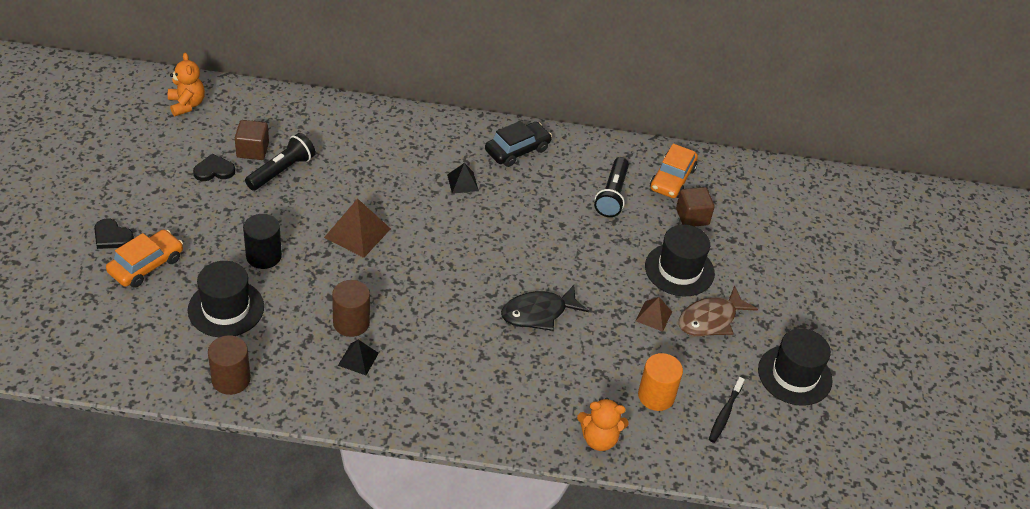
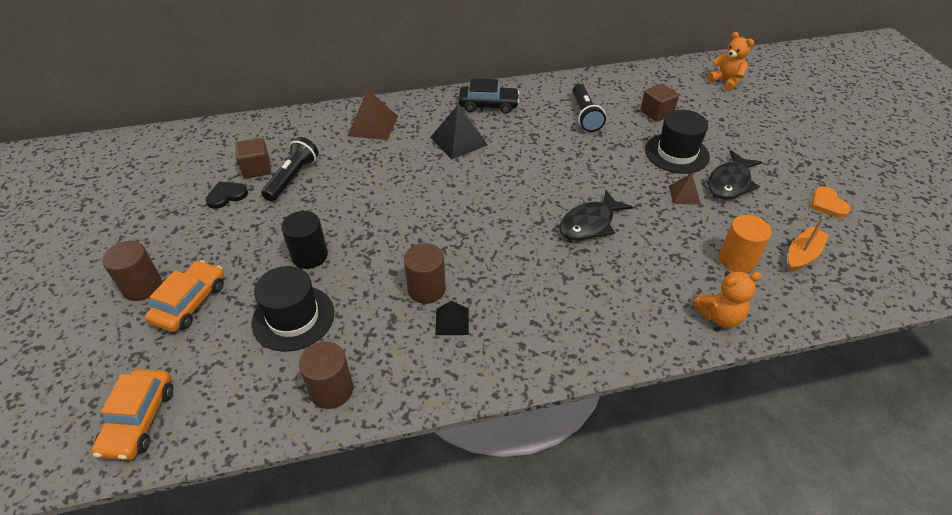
camera: 15 degrees left, 0 degrees up
black heart [94,218,134,249] -> brown cylinder [102,241,162,301]
orange teddy bear [168,53,205,116] -> orange teddy bear moved to [707,32,754,91]
brown pyramid [324,198,391,258] -> brown pyramid moved to [347,90,398,140]
black pyramid [447,163,479,194] -> black pyramid [430,105,488,159], size x1.69
black car [485,121,552,167] -> black car turned 60 degrees clockwise [458,78,520,114]
orange car [650,144,698,198] -> orange car moved to [92,369,173,460]
brown fish [679,285,758,336] -> black fish [708,150,762,200]
black toothbrush [709,377,745,443] -> orange boat [788,217,829,272]
black hat [758,328,833,406] -> orange heart [811,186,851,218]

